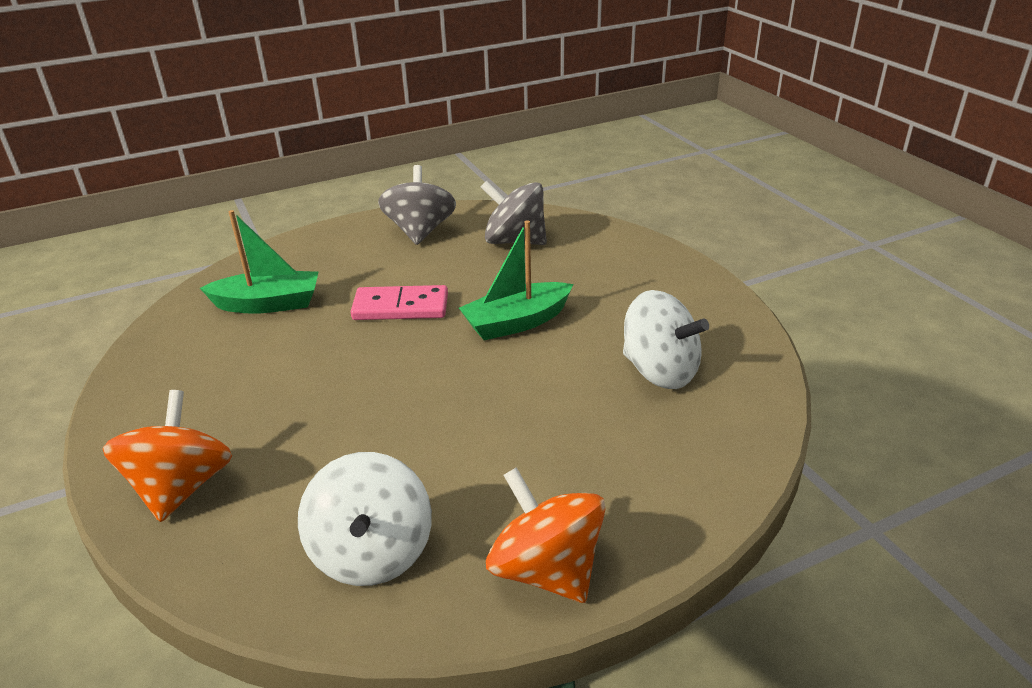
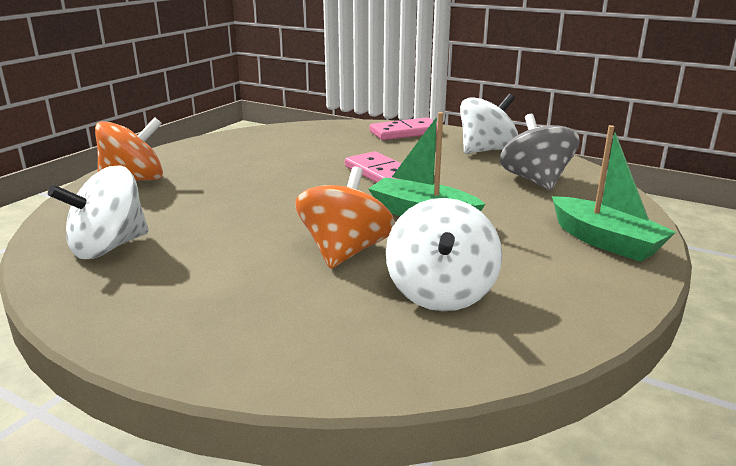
camera: 55 degrees right, 10 degrees down
green boat [200,210,318,314] -> green boat moved to [552,125,676,262]
grey spinning top [378,165,456,245] -> white spinning top [460,94,518,154]
orange spinning top [486,467,606,603] -> orange spinning top moved to [296,166,395,269]
none -> pink domino [370,117,443,140]

